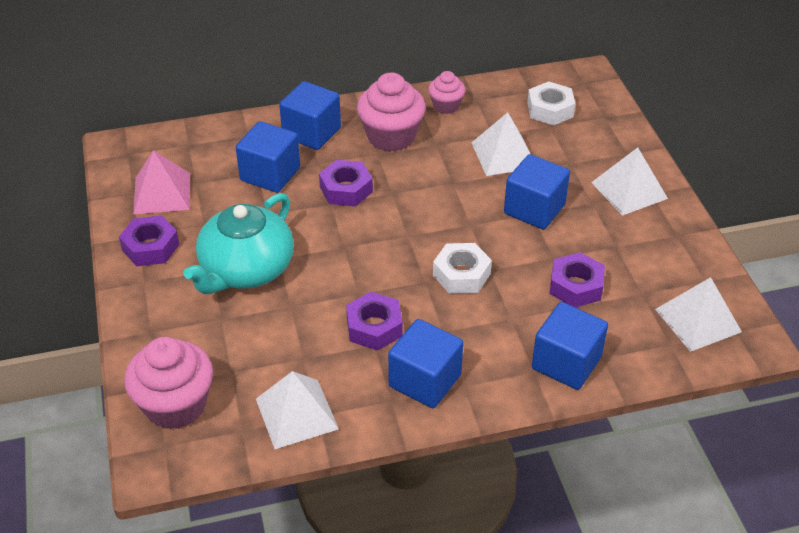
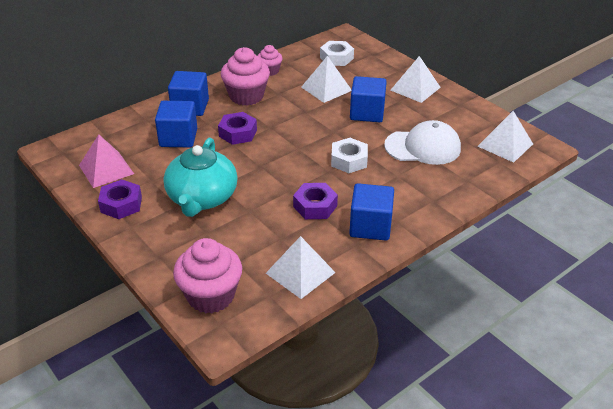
camera: 25 degrees left, 5 degrees down
blue cube [532,302,608,390] -> none
purple nut [549,252,605,308] -> white cap [384,120,461,165]

